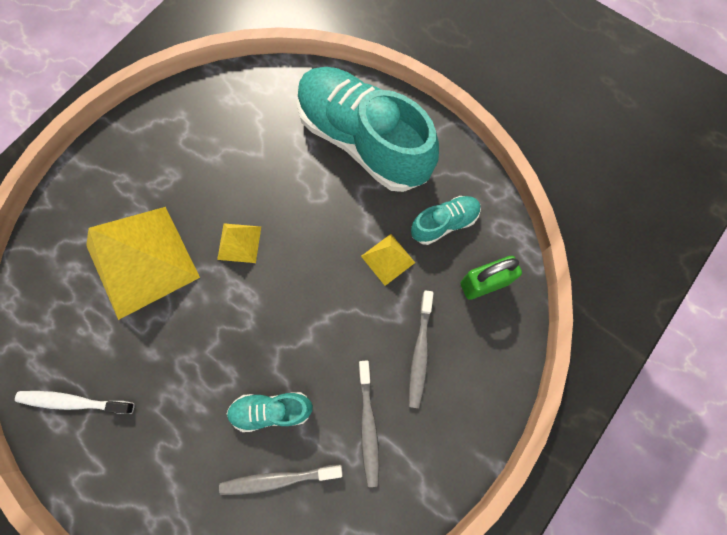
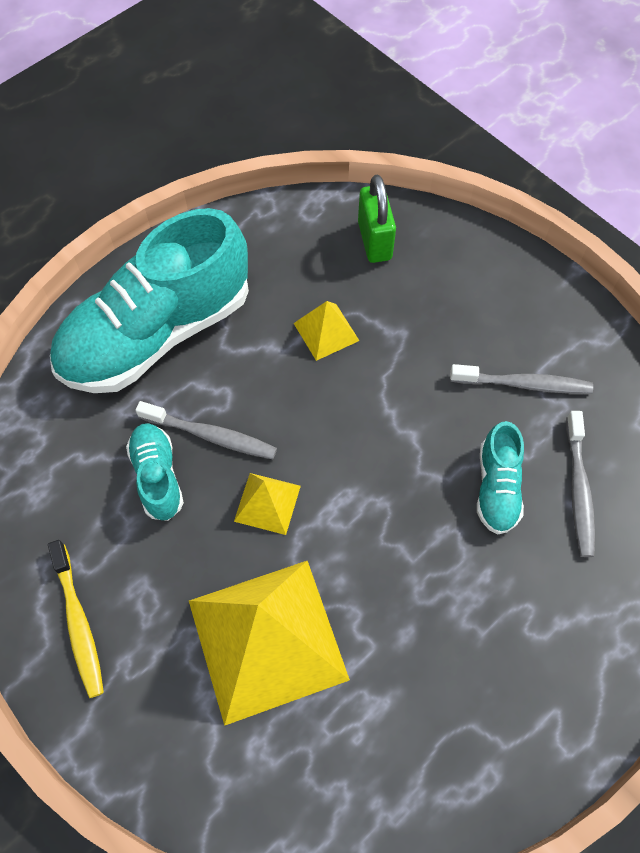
camera: 80 degrees left, 10 degrees down
white toothbrush [15,391,135,414] -> none
grey toothbrush [409,290,433,408] -> grey toothbrush moved to [135,401,277,459]
turquoise shoe [411,196,481,245] -> turquoise shoe moved to [126,423,184,521]
none -> yellow toothbrush [48,540,104,698]

